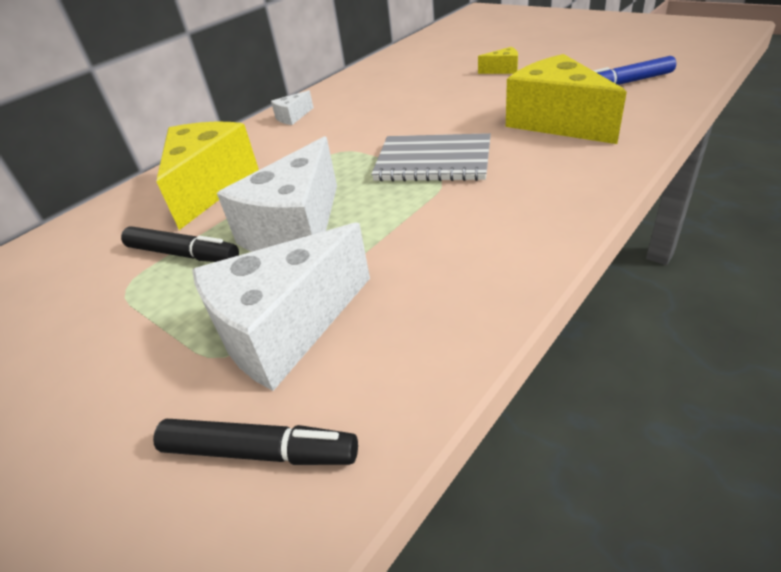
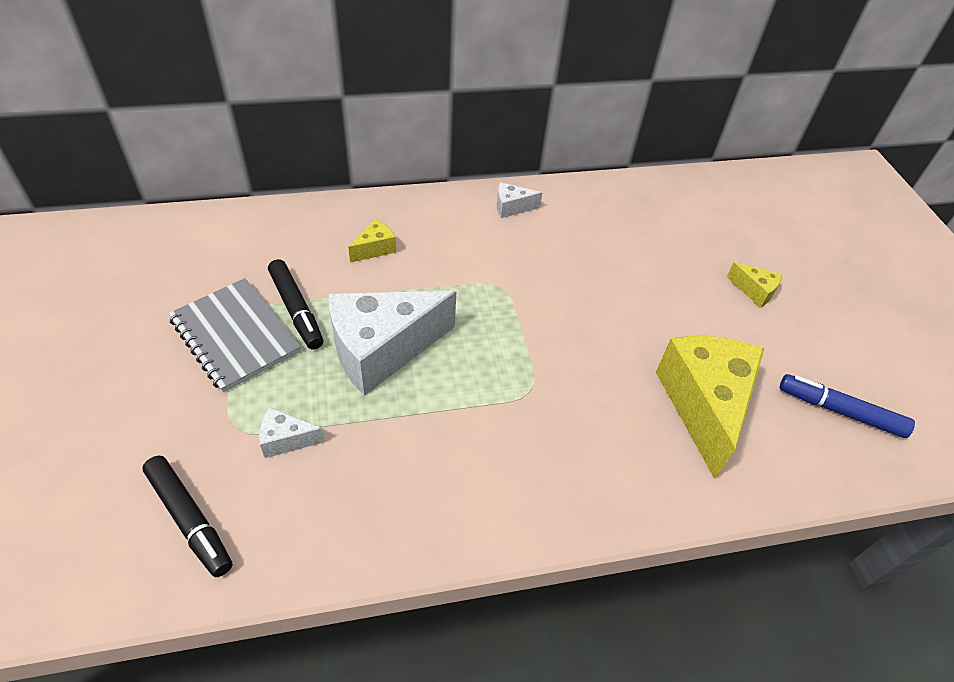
camera: 30 degrees right, 10 degrees up
yellow cheese [156,122,259,230] -> yellow cheese [348,219,396,263], size x0.43
white cheese [192,222,370,391] -> white cheese [259,407,325,458], size x0.43
grey notebook [371,133,491,182] -> grey notebook moved to [168,278,301,392]

